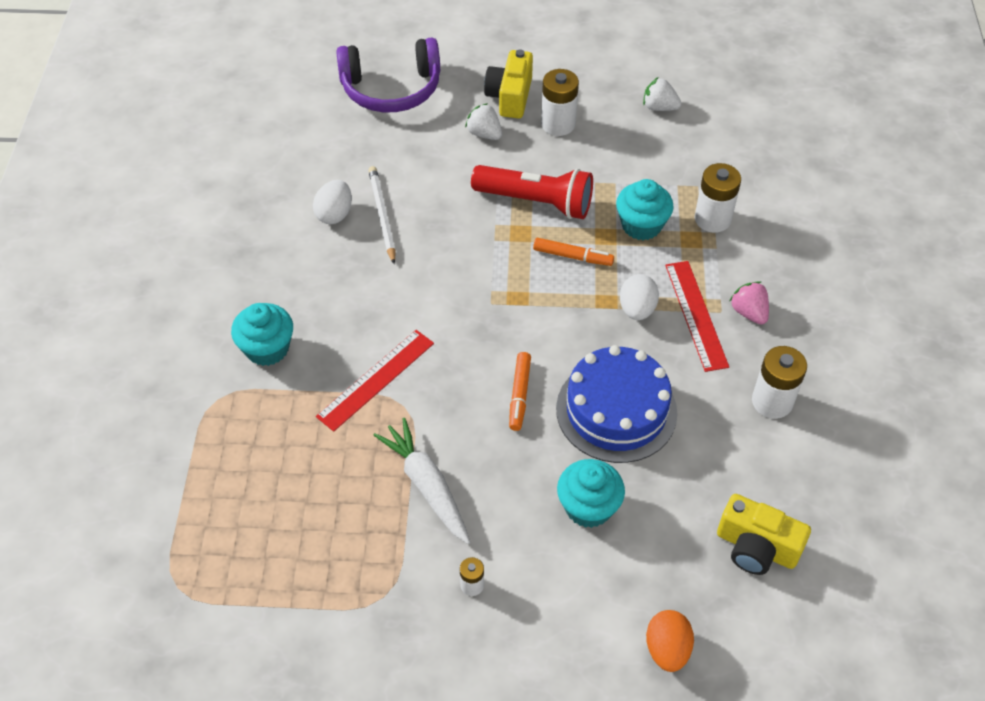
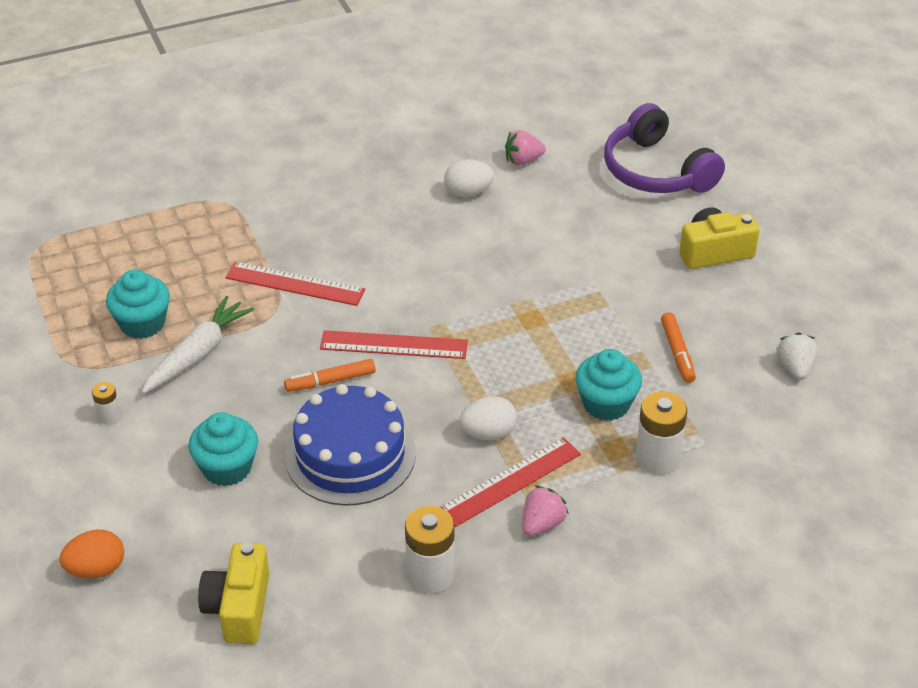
camera: 65 degrees right, 10 degrees down
turquoise cupcake [231,303,293,366] -> turquoise cupcake moved to [106,269,170,339]
white pencil [368,166,396,264] -> none
white strawberry [465,103,502,140] -> none
red flashlight [471,165,593,219] -> none
orange marker [533,238,614,266] -> orange marker moved to [661,312,696,383]
white battery [541,69,579,136] -> none
none -> red ruler [320,330,468,359]
none -> pink strawberry [505,130,546,166]

